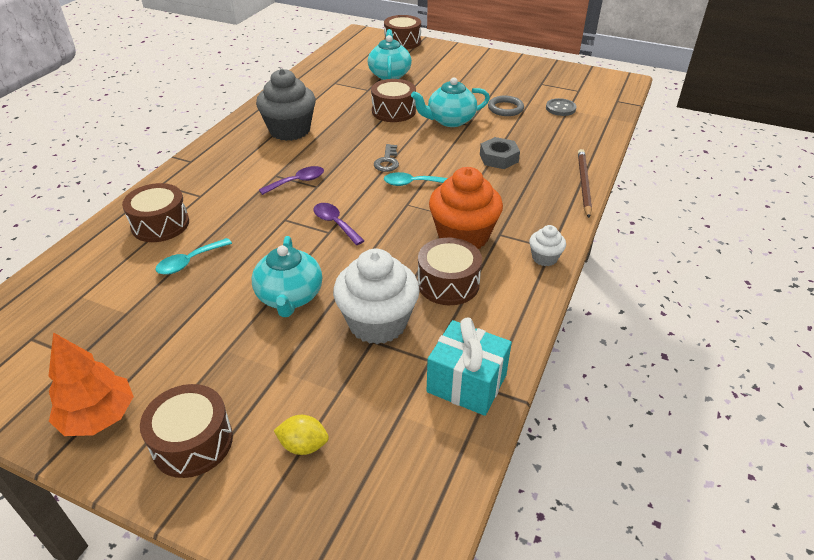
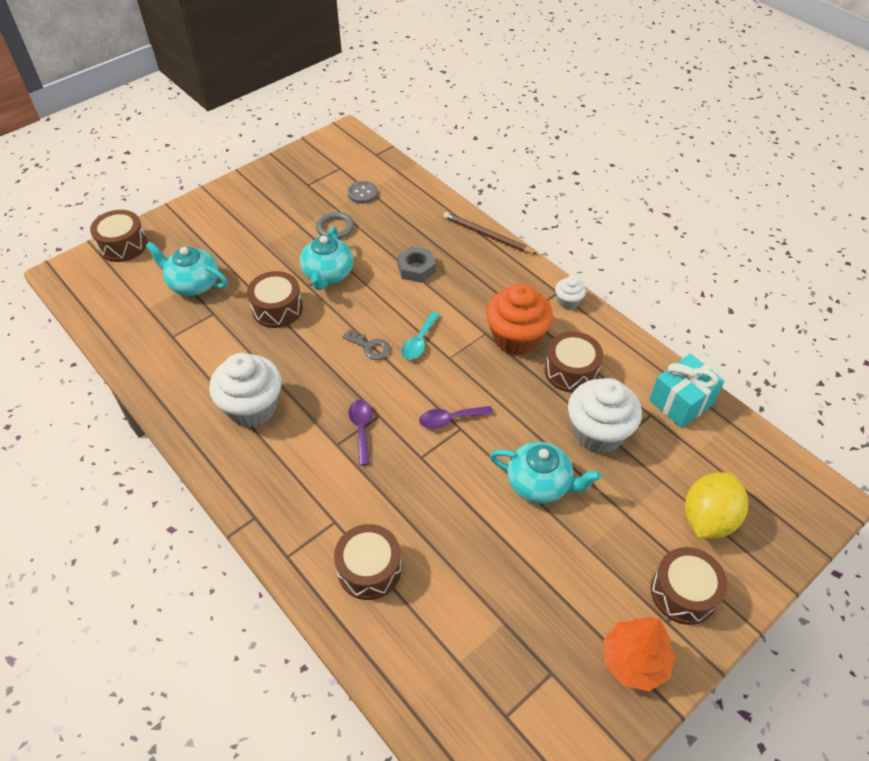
camera: 65 degrees left, 10 degrees up
turquoise spoon [155,238,232,275] -> none
grey cupcake [256,69,316,141] -> white cupcake [209,353,282,427]
yellow lemon [273,415,329,455] -> yellow lemon [685,472,748,538], size x1.91

